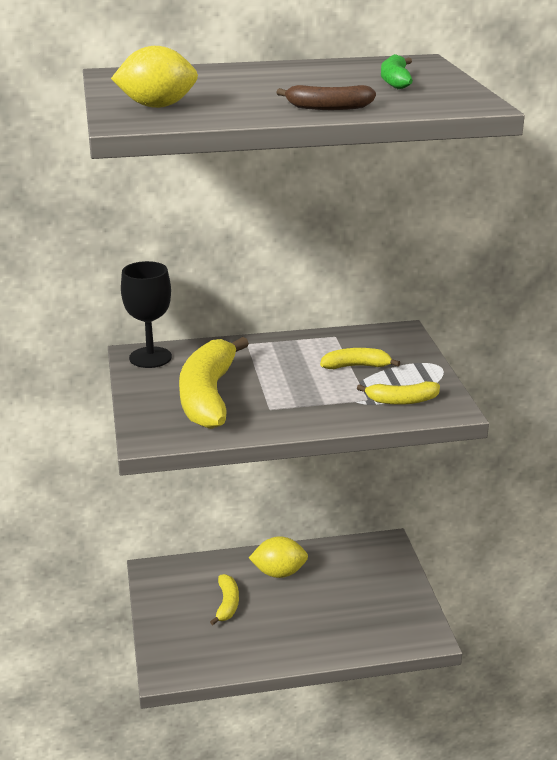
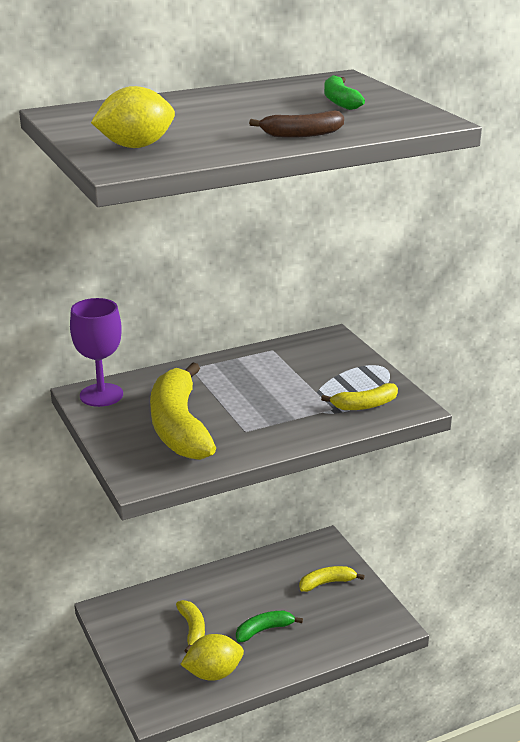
camera: 15 degrees left, 0 degrees up
black goblet [121,261,172,368] -> purple goblet [70,298,123,407]
yellow lemon [249,536,308,578] -> yellow lemon moved to [180,634,244,681]
yellow banana [320,348,400,369] -> yellow banana moved to [299,566,365,592]
none -> green banana [236,611,303,642]

